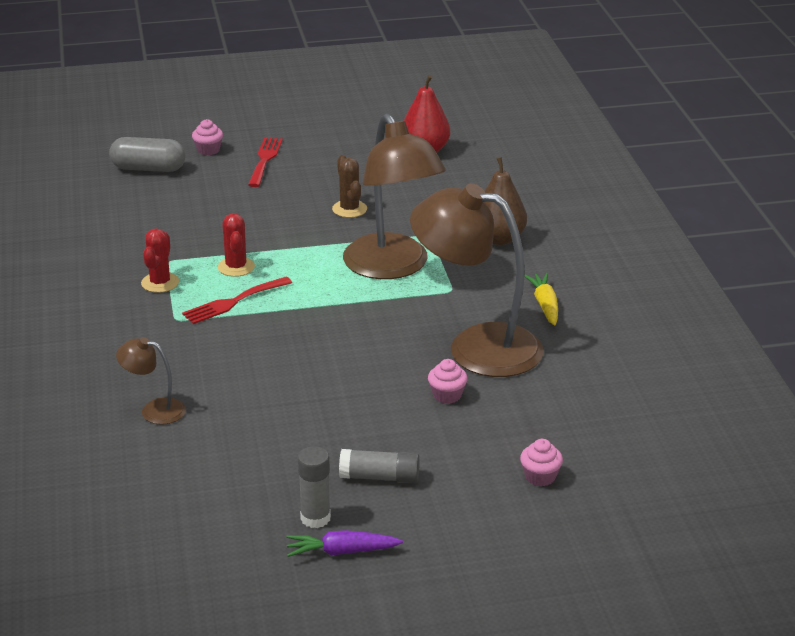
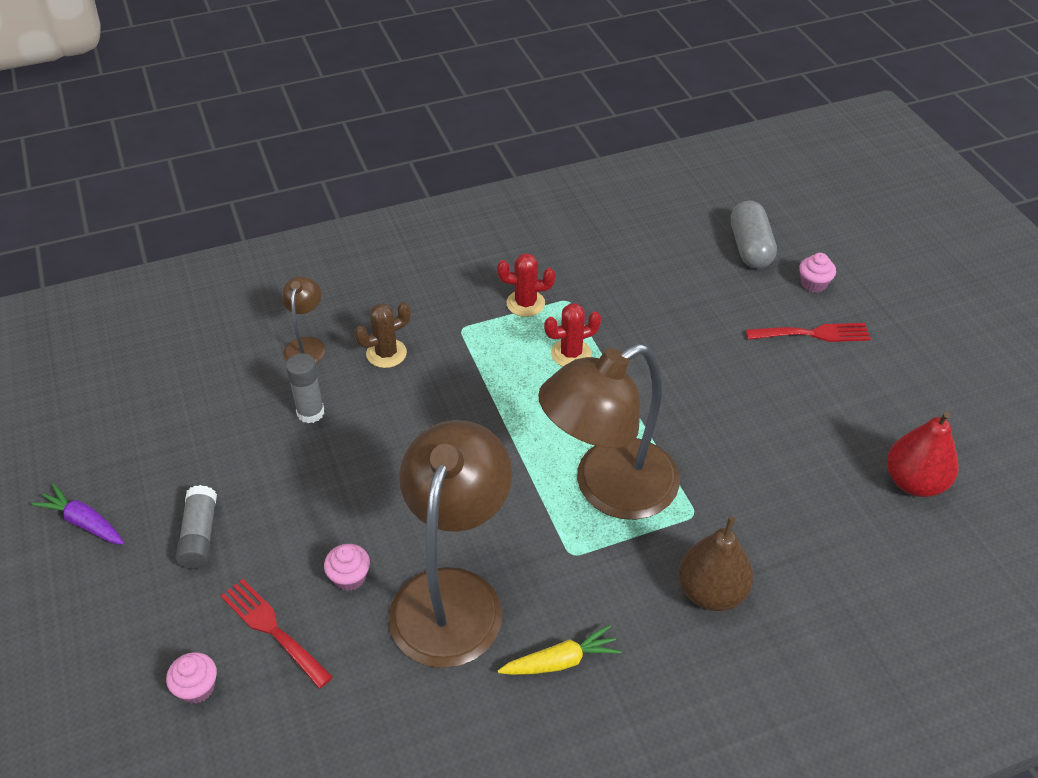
camera: 80 degrees right, 15 degrees up
red fork [182,277,292,324] -> red fork moved to [220,579,333,689]
purple carrot [286,530,403,557] -> purple carrot turned 45 degrees counterclockwise [32,484,124,545]
grey glue stick [298,446,331,528] -> grey glue stick moved to [286,353,324,423]
brown cactus [332,155,367,218] -> brown cactus moved to [354,302,411,368]

